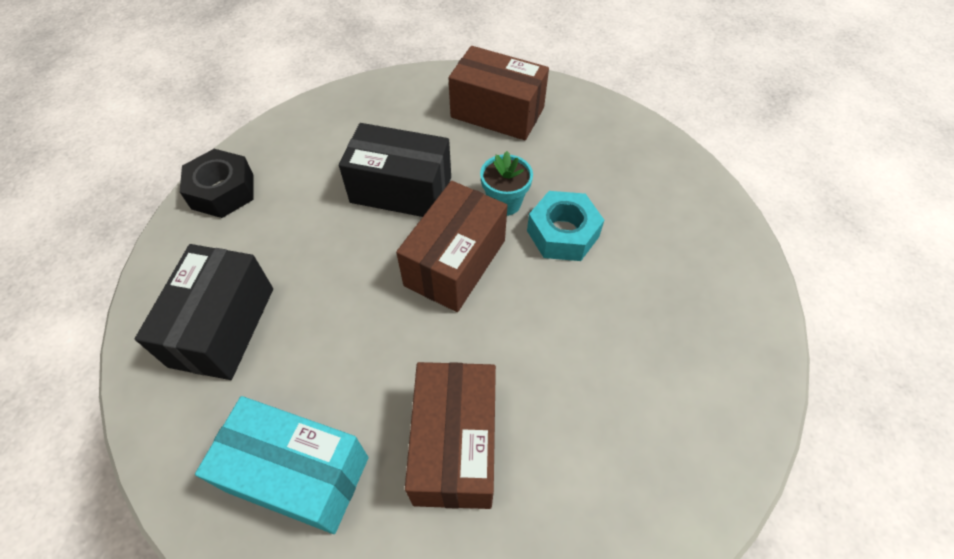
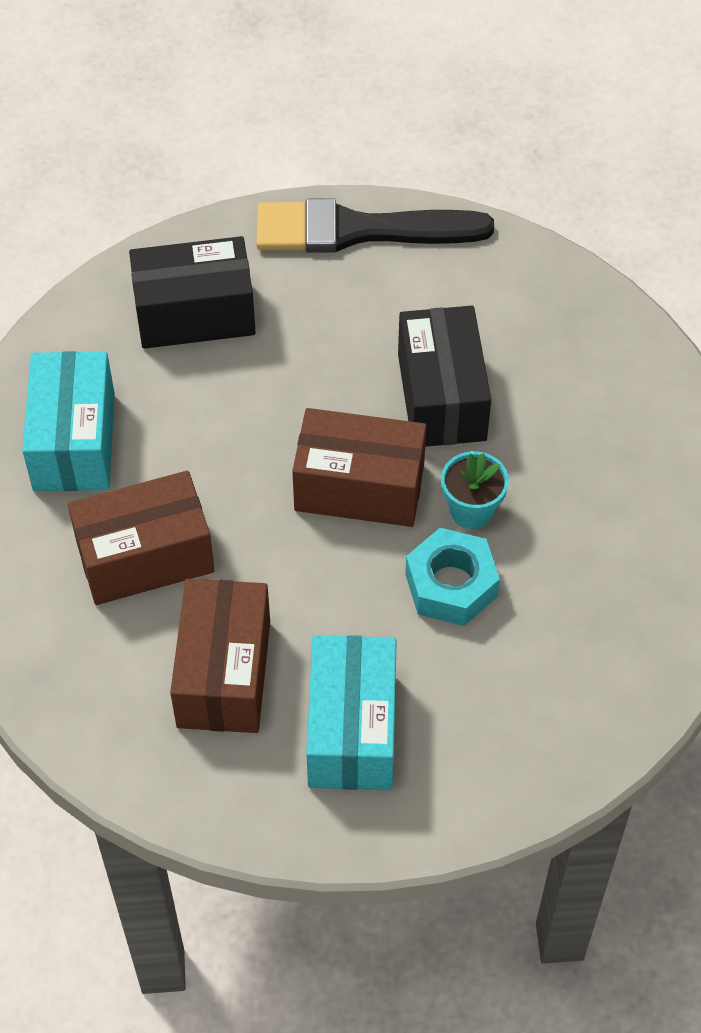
camera: 70 degrees right, 0 degrees up
black nut [180,149,253,218] -> black brush [256,198,494,253]
brown box [449,46,549,140] -> brown box moved to [170,579,270,733]
none -> turquoise box [306,635,397,790]

